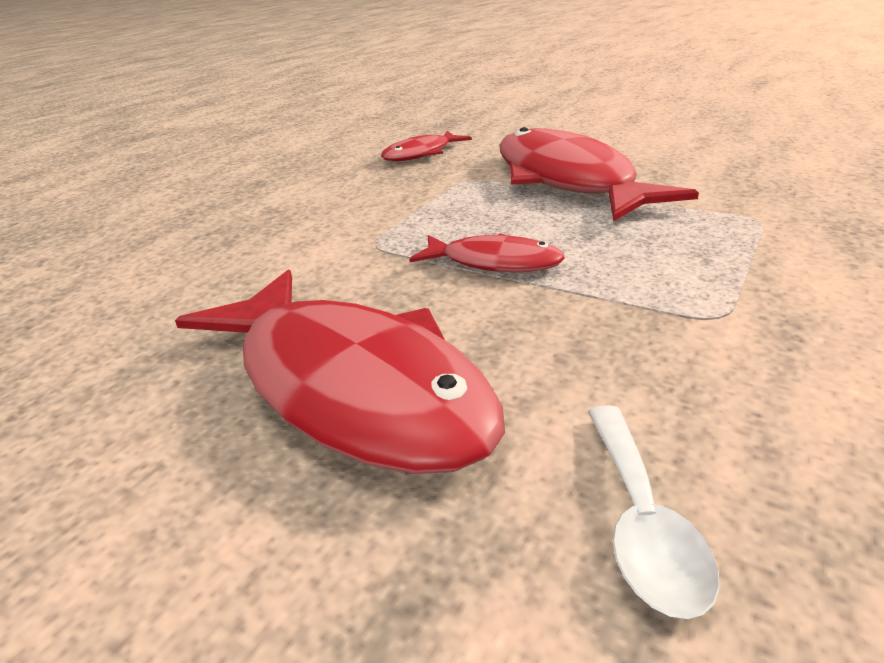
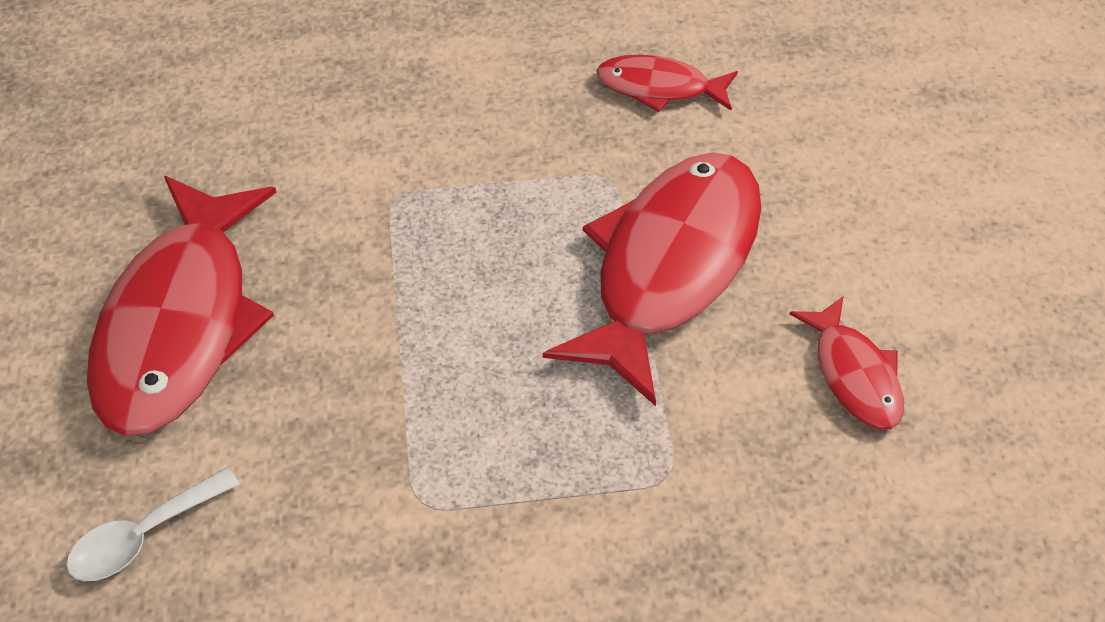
camera: 50 degrees right, 20 degrees up
red fish [409,233,565,272] -> red fish moved to [789,296,904,430]

